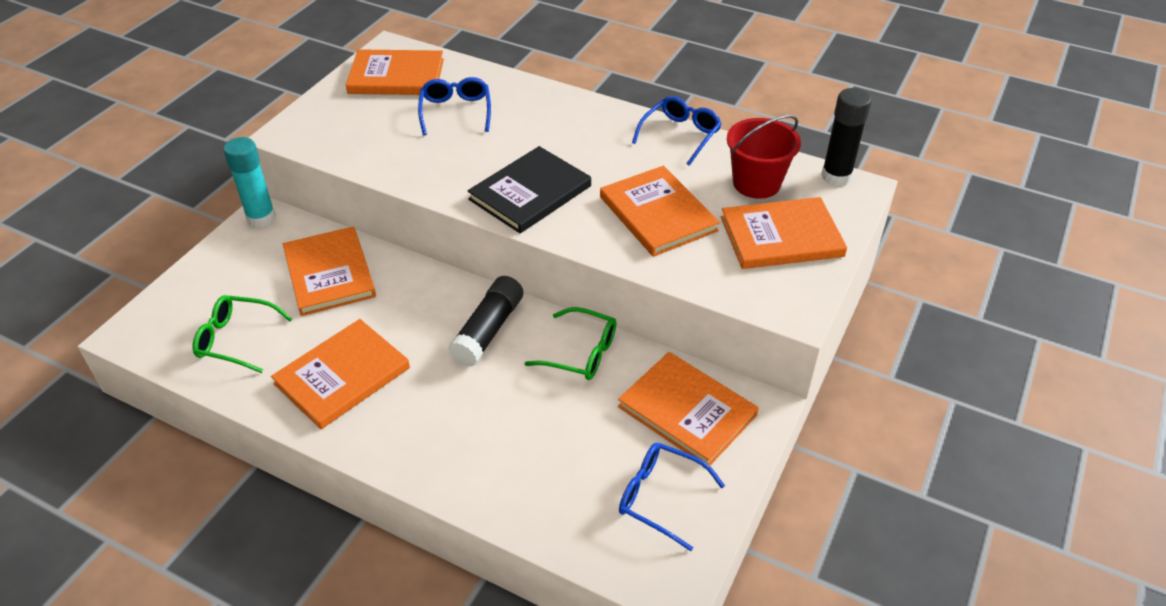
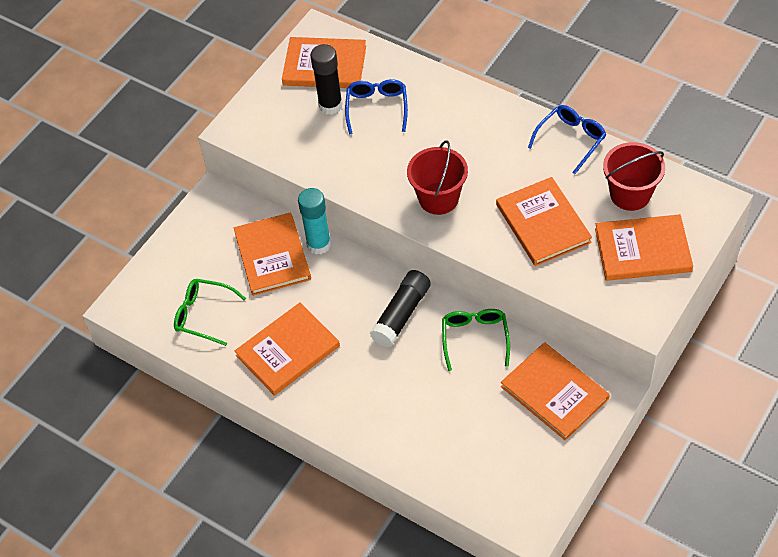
camera: 10 degrees right, 10 degrees up
turquoise glue stick [223,137,276,228] -> turquoise glue stick moved to [298,188,331,254]
black book [467,146,591,233] -> red bucket [407,140,468,215]
green glasses [524,307,617,380] -> green glasses turned 120 degrees counterclockwise [442,309,510,371]
blue glasses [619,443,725,551] -> none
black glue stick [821,88,872,186] -> black glue stick moved to [311,44,343,115]

